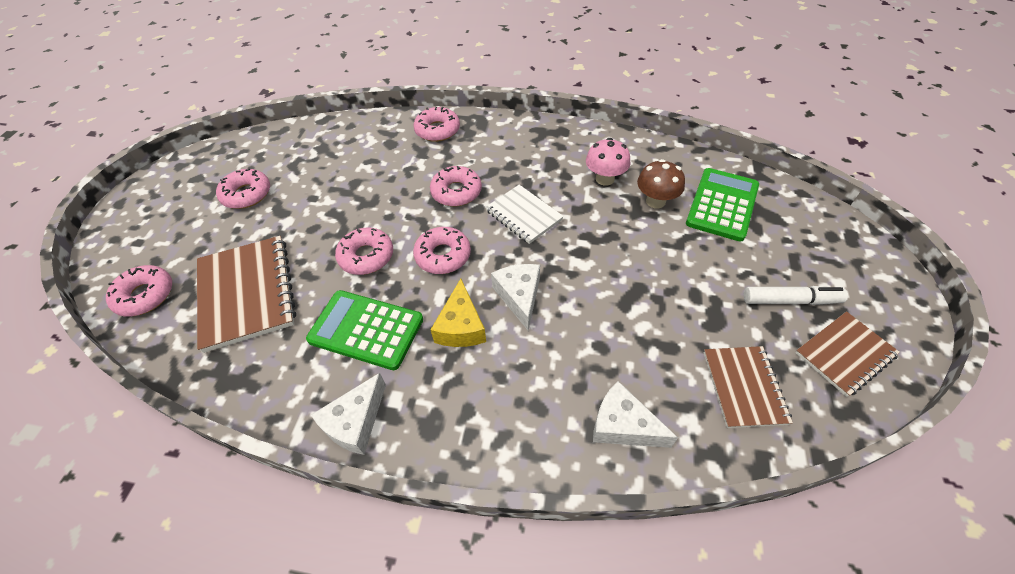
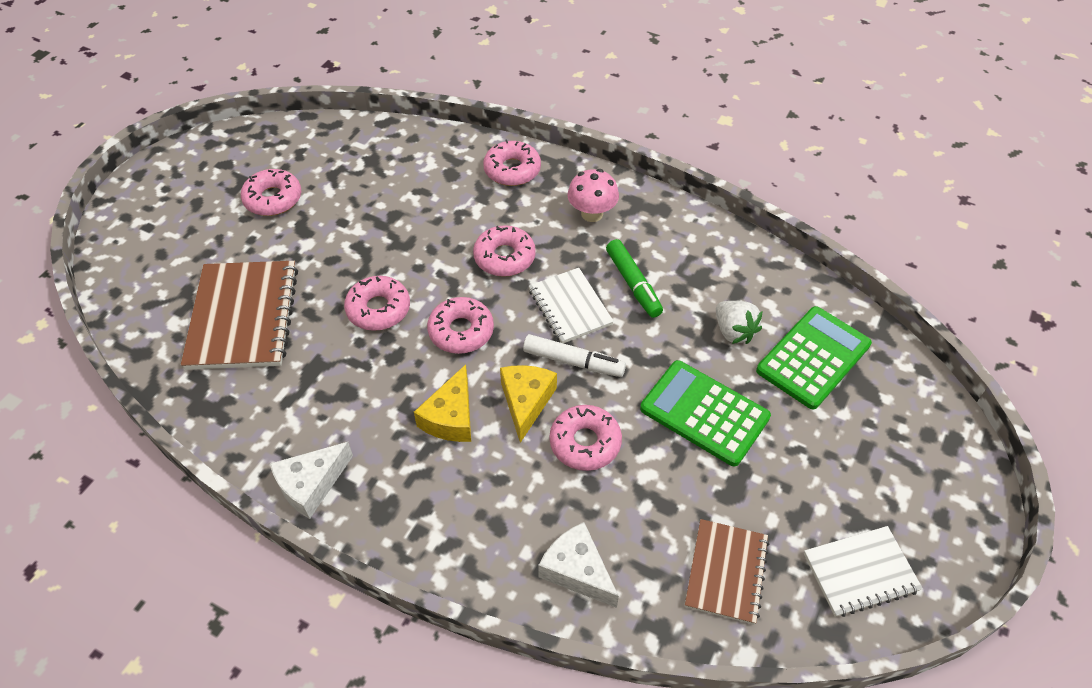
camera: 15 degrees right, 0 degrees up
pink donut [106,265,172,317] -> pink donut moved to [550,405,622,471]
green calculator [306,290,423,370] -> green calculator moved to [640,360,771,466]
white cheese [491,264,540,331] -> yellow cheese [500,365,557,443]
pink mushroom [586,138,630,186] -> pink mushroom moved to [567,169,619,222]
brown mushroom [637,159,685,208] -> white strawberry [716,301,763,344]
white marker [744,286,848,305] -> white marker moved to [523,334,626,377]
brown notebook [795,311,900,397] -> white notebook [804,526,923,617]
none -> green marker [606,239,663,318]

